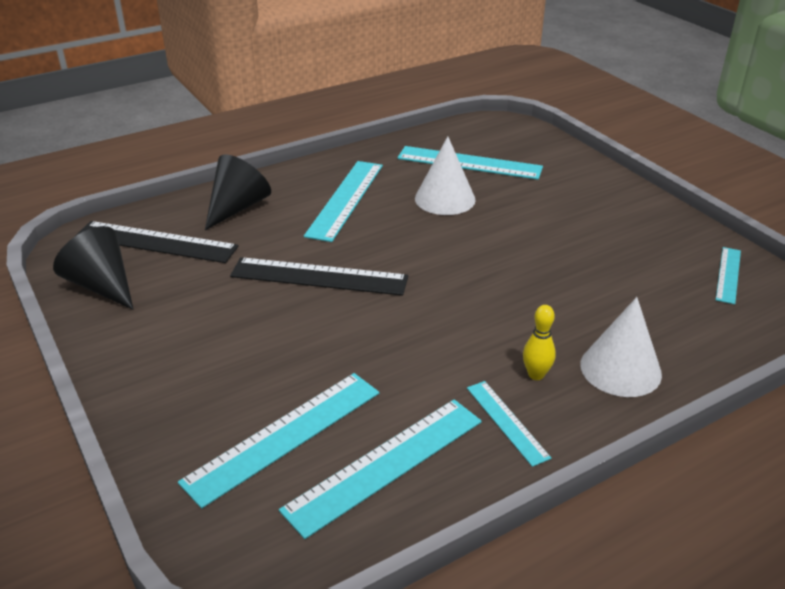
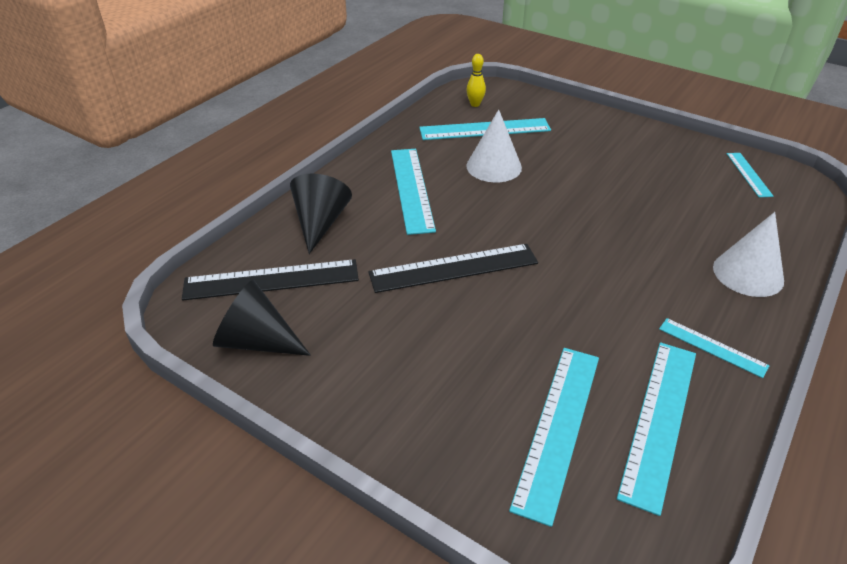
camera: 25 degrees left, 5 degrees up
yellow bowling pin [523,305,556,380] -> yellow bowling pin moved to [466,54,486,107]

